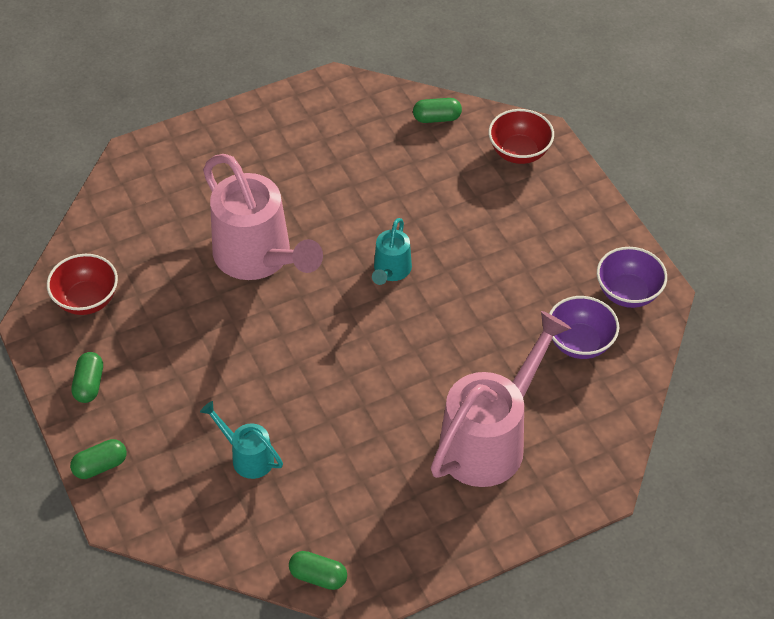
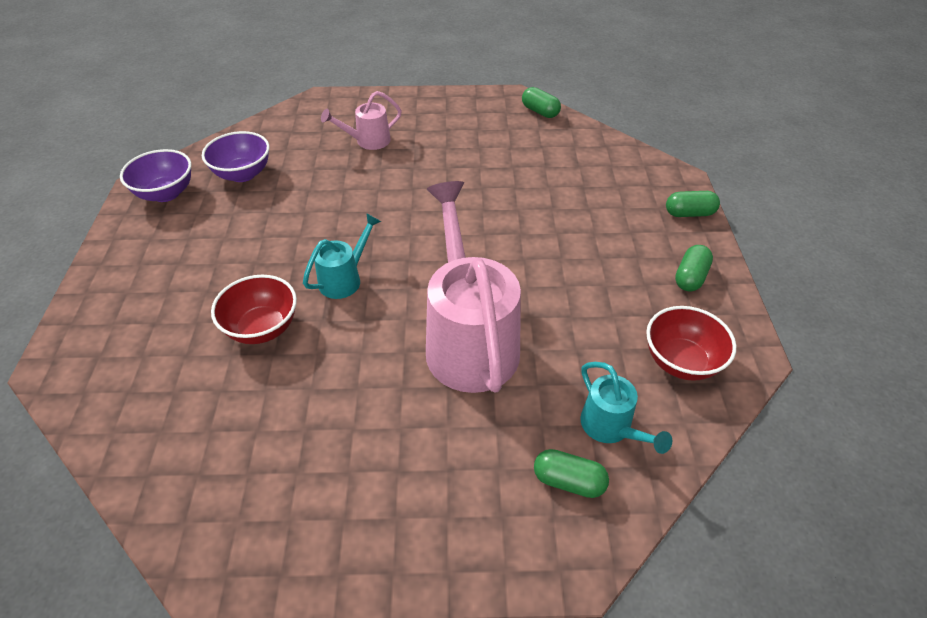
camera: 155 degrees left, 5 degrees down
turquoise watering can [200,401,283,479] -> turquoise watering can moved to [580,362,672,454]
green capsule [413,98,462,123] -> green capsule moved to [534,449,609,498]
pink watering can [431,311,571,487] -> pink watering can [321,91,402,150], size x0.48
red bowl [489,109,554,164] -> red bowl moved to [211,275,297,344]

